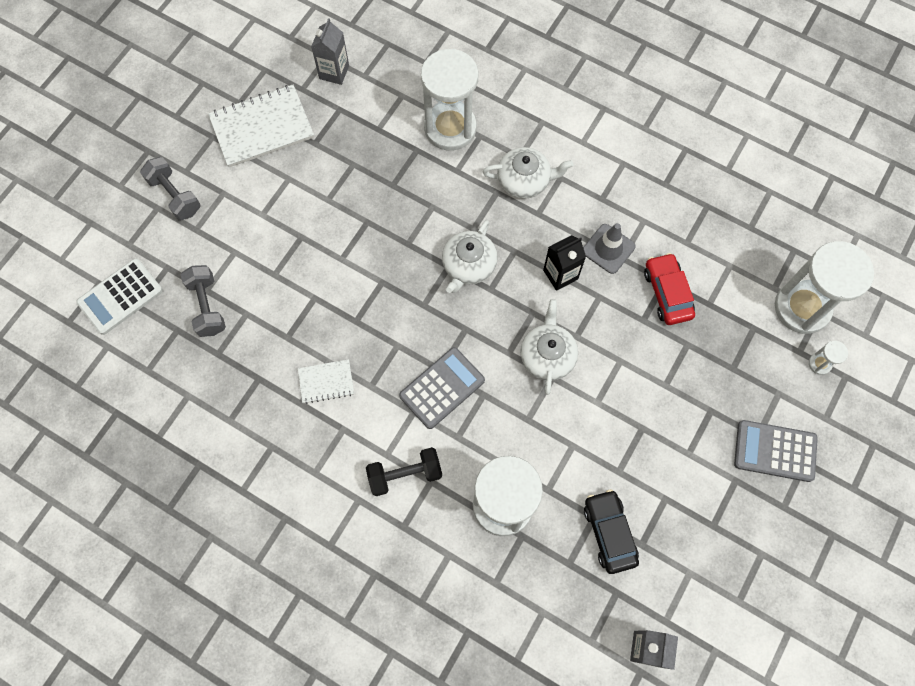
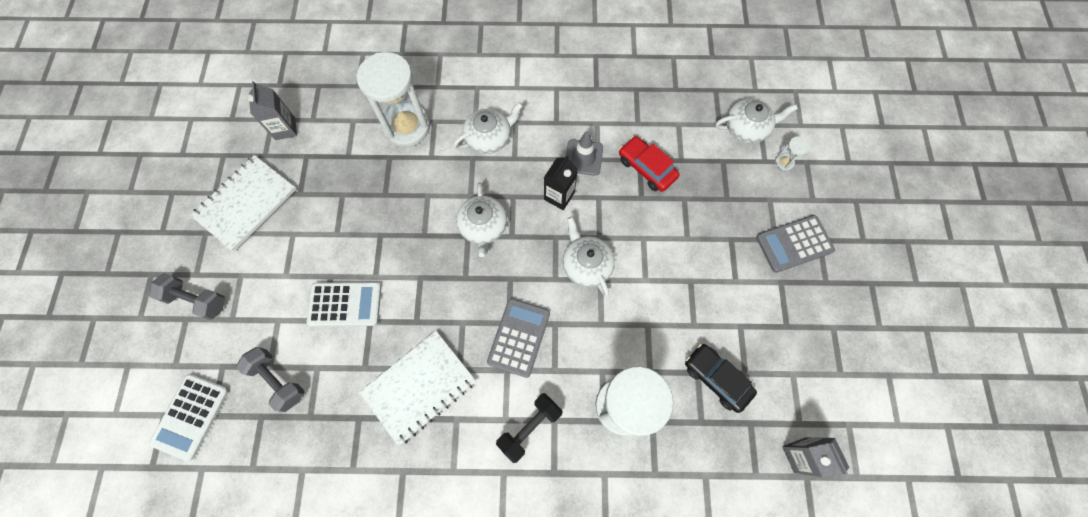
camera: 30 degrees left, 0 degrees up
white notebook [298,359,354,404] -> white notebook [359,331,476,446], size x1.91
white hourglass [775,241,874,334] -> white teapot [715,99,798,144]
none -> white calculator [306,282,381,327]

